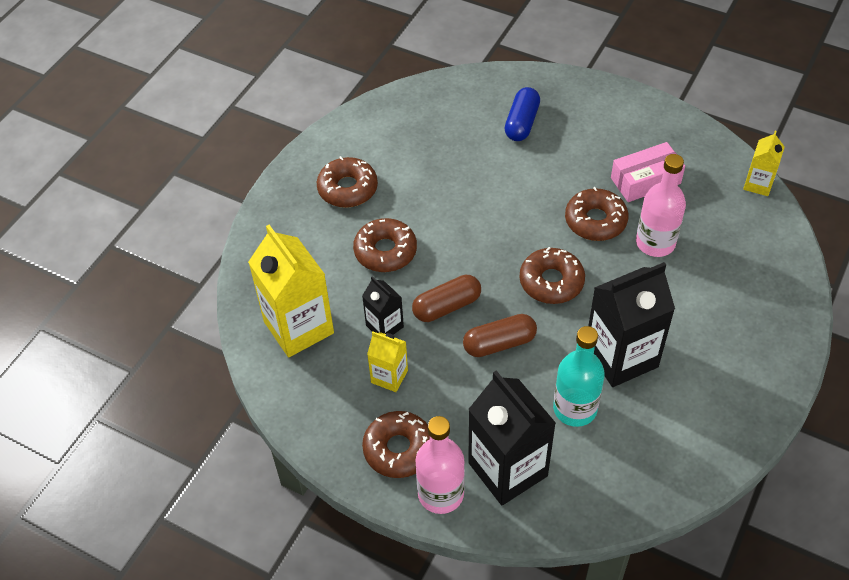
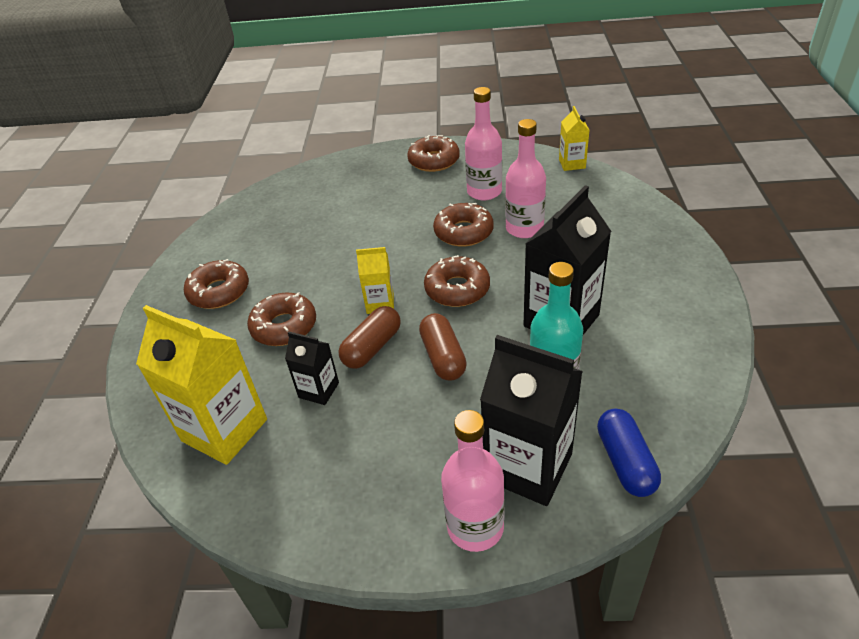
camera: 25 degrees left, 10 degrees down
brown donut [362,411,430,478] -> brown donut moved to [407,135,460,172]
yellow carton [367,332,408,392] -> yellow carton moved to [356,247,394,314]
brown capsule [463,314,537,357] -> brown capsule turned 60 degrees counterclockwise [419,313,467,381]
blue capsule [505,87,540,141] -> blue capsule moved to [597,408,661,497]
pink box [611,142,685,202] -> pink bottle [465,87,502,201]

